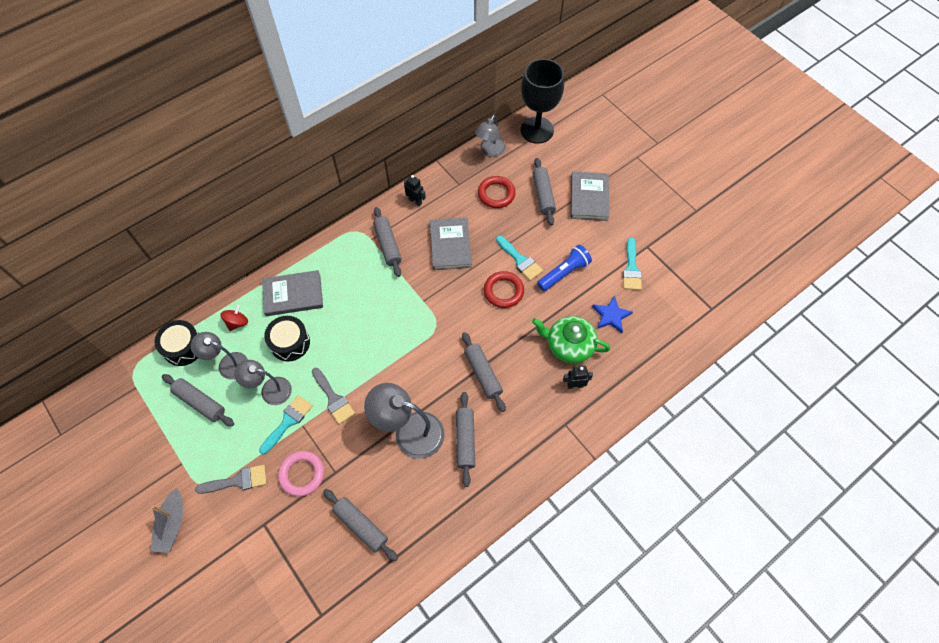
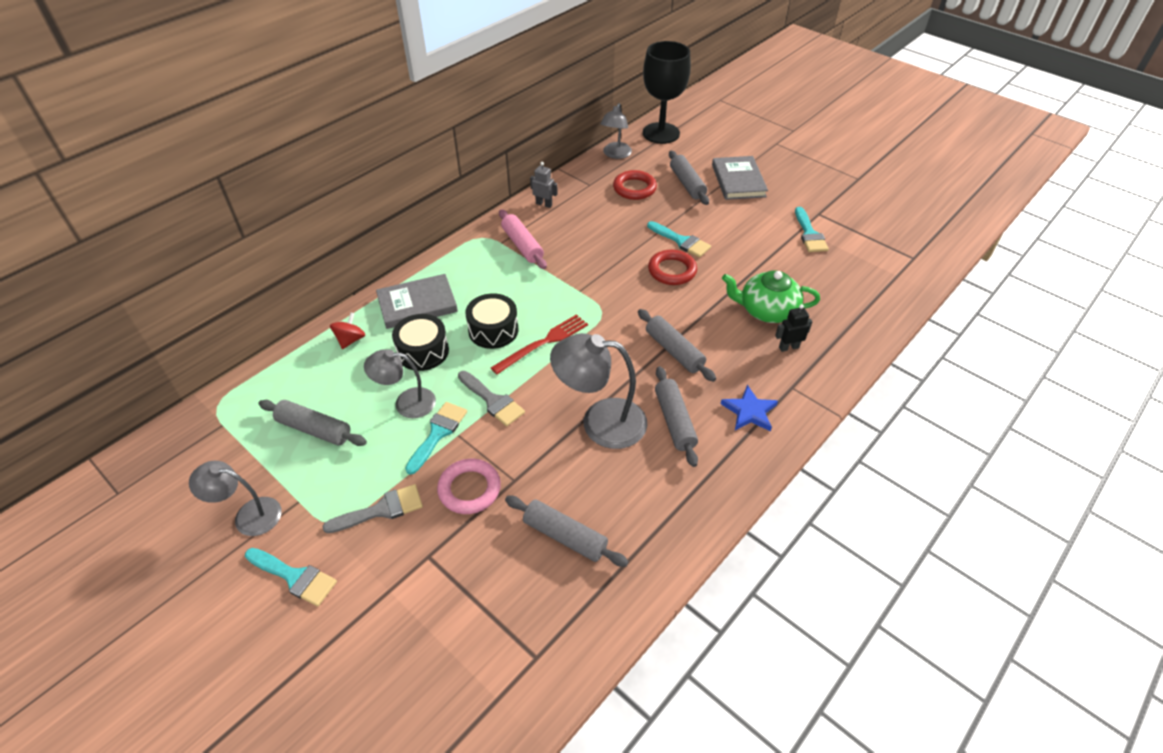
camera: 10 degrees left, 15 degrees down
grey boat [151,488,183,553] -> turquoise brush [245,548,337,606]
black drum [155,320,199,366] -> black drum moved to [465,293,518,349]
grey lamp [191,332,248,380] -> grey lamp moved to [189,461,282,536]
grey rolling pin [373,207,402,277] -> pink rolling pin [499,209,547,269]
black robot [404,175,426,206] -> grey robot [530,162,558,208]
grey book [430,217,472,270] -> none
blue flashlight [537,245,592,291] -> none
blue star [592,296,633,333] -> blue star moved to [721,385,778,432]
none -> red fork [491,314,588,374]

